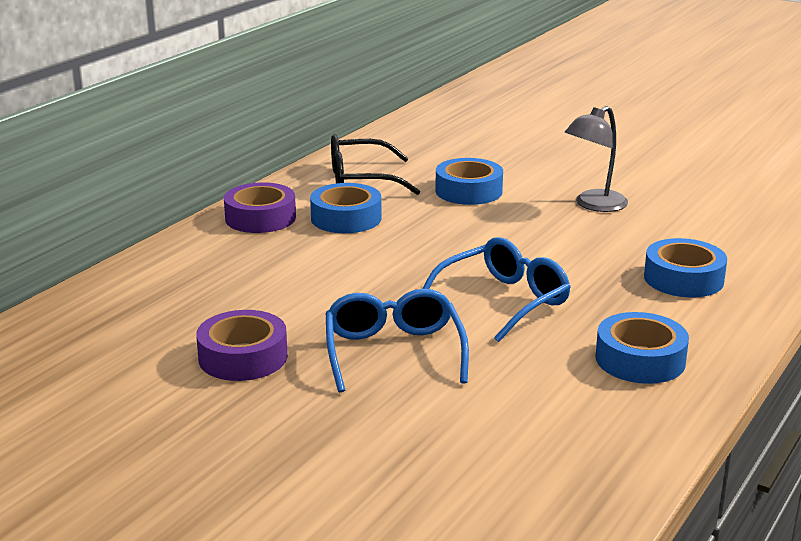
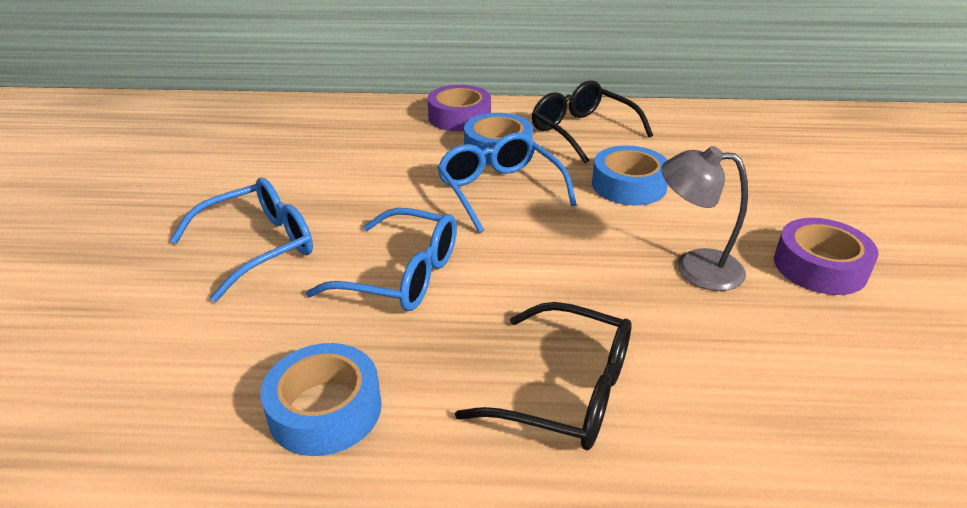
camera: 60 degrees right, 10 degrees up
purple tape [196,310,288,381] -> purple tape moved to [774,218,879,295]
blue tape [644,238,727,297] -> black glasses [455,302,632,450]
none -> blue glasses [437,133,577,233]

